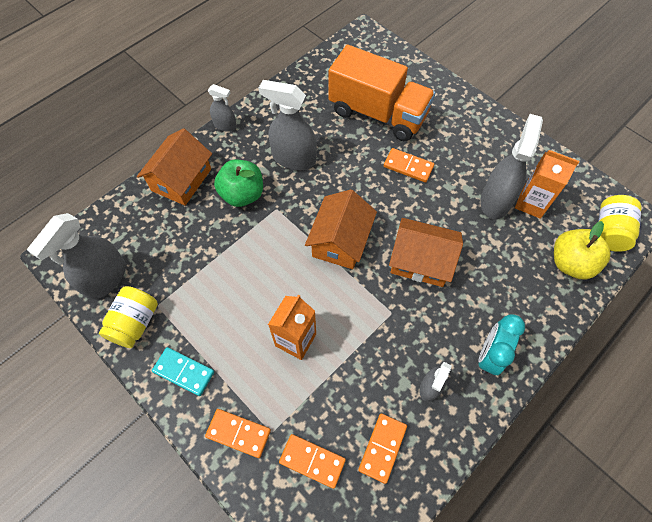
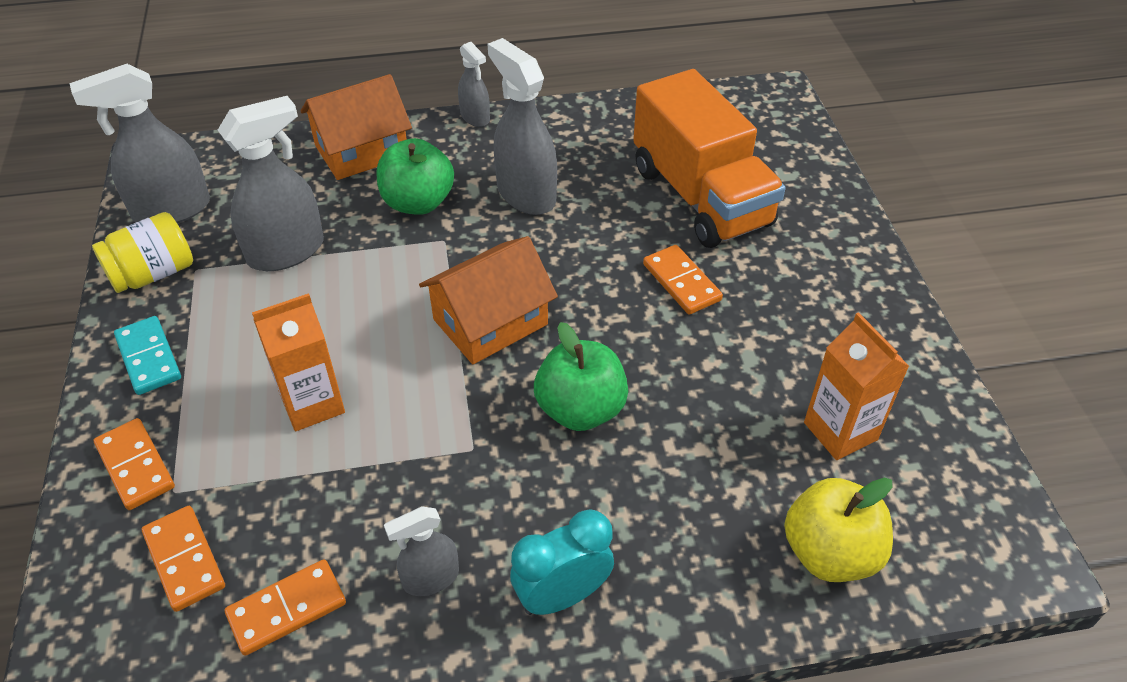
camera: 35 degrees right, 15 degrees down
orange house [389,218,463,287] -> green apple [534,322,628,431]
grey spray bottle [480,114,543,219] -> grey spray bottle moved to [218,96,324,271]
yellow jar [598,195,642,252] -> none

